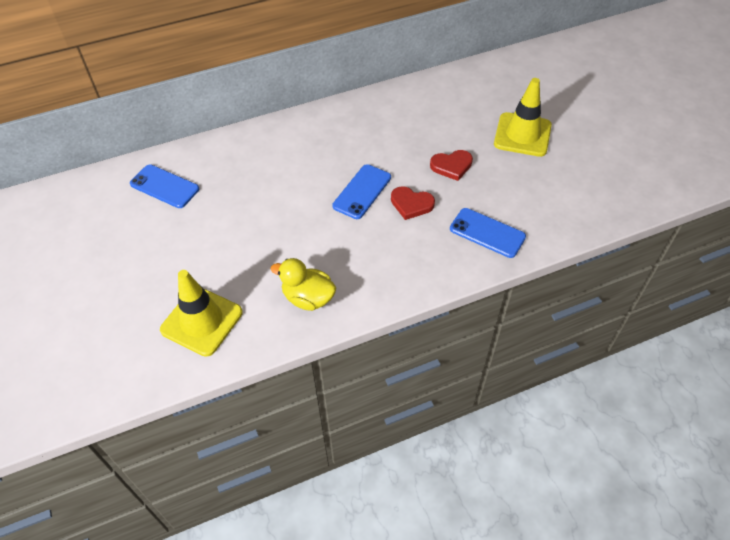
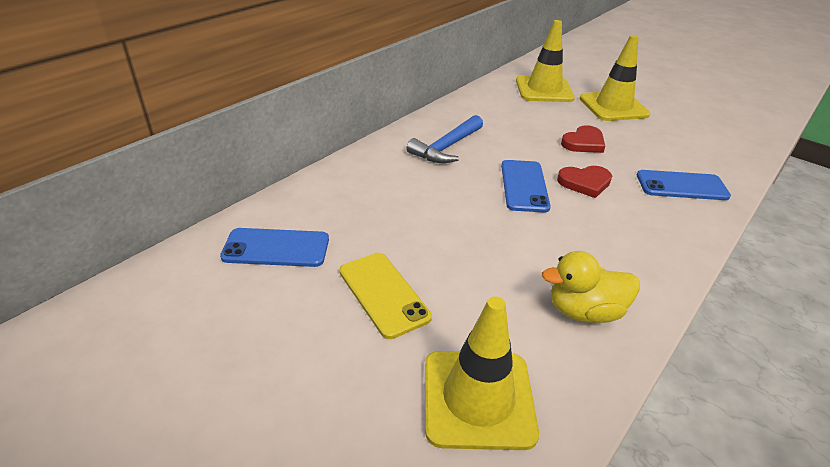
camera: 30 degrees left, 15 degrees down
none -> yellow phone [339,253,432,339]
none -> blue hammer [406,115,483,163]
none -> yellow traffic cone [516,20,575,102]

